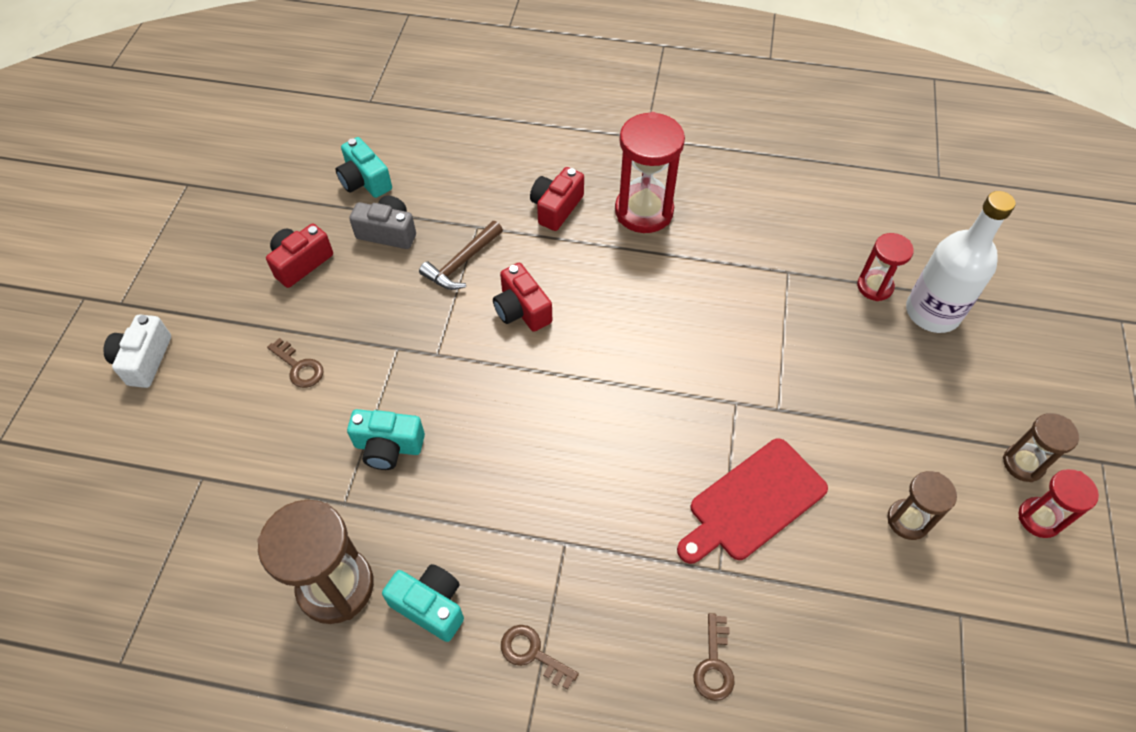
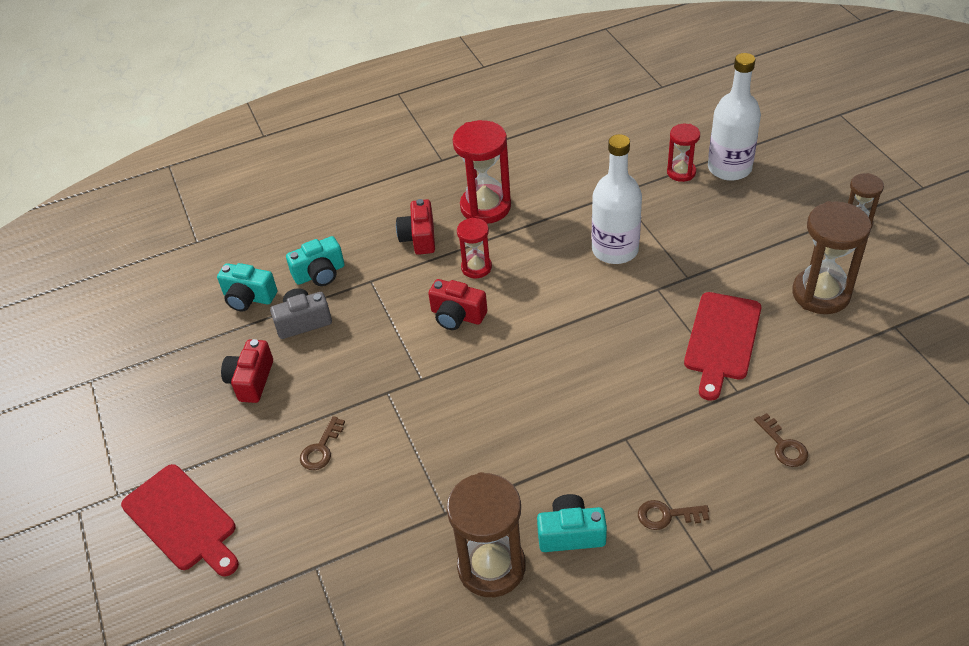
camera: 30 degrees left, 10 degrees down
white camera [103,314,171,388] -> red cutting board [121,464,239,577]
brown key [267,338,324,388] -> brown key turned 105 degrees clockwise [300,416,345,470]
turquoise camera [347,409,425,470] -> turquoise camera moved to [286,236,345,286]
brown hammer [419,221,503,290] -> none
brown hourglass [887,471,957,540] -> brown hourglass [792,201,872,314], size x1.75
red hourglass [1018,469,1099,538] -> red hourglass moved to [457,218,492,278]
none -> white bottle [592,134,642,264]

